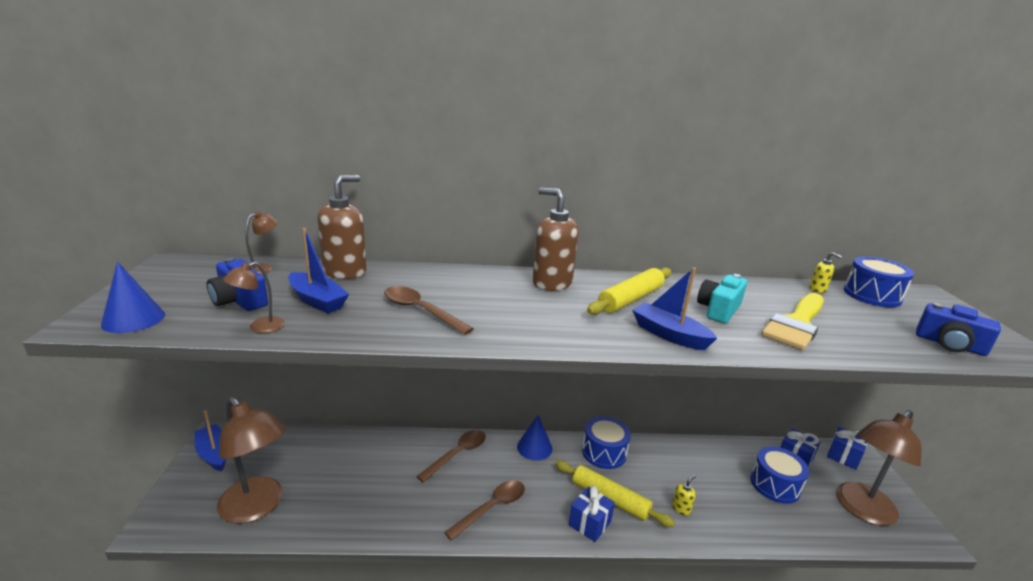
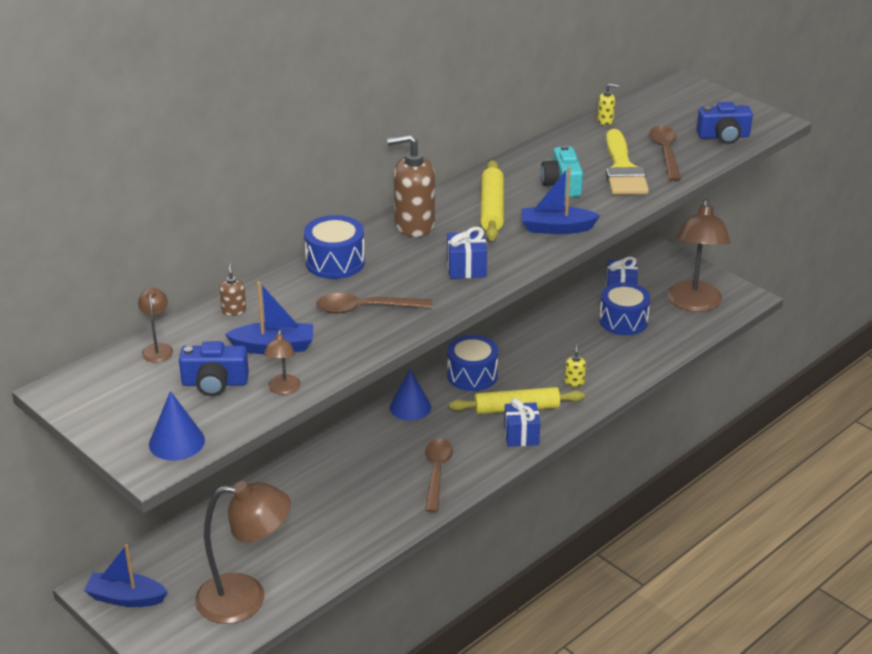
camera: 40 degrees left, 10 degrees up
brown soap dispenser [318,175,366,279] -> brown soap dispenser [219,264,246,316], size x0.45
brown spoon [416,430,486,483] -> brown spoon moved to [649,126,681,181]
blue gift [827,427,867,470] -> blue gift moved to [447,227,487,279]
blue drum [844,256,914,307] -> blue drum moved to [304,215,365,279]

